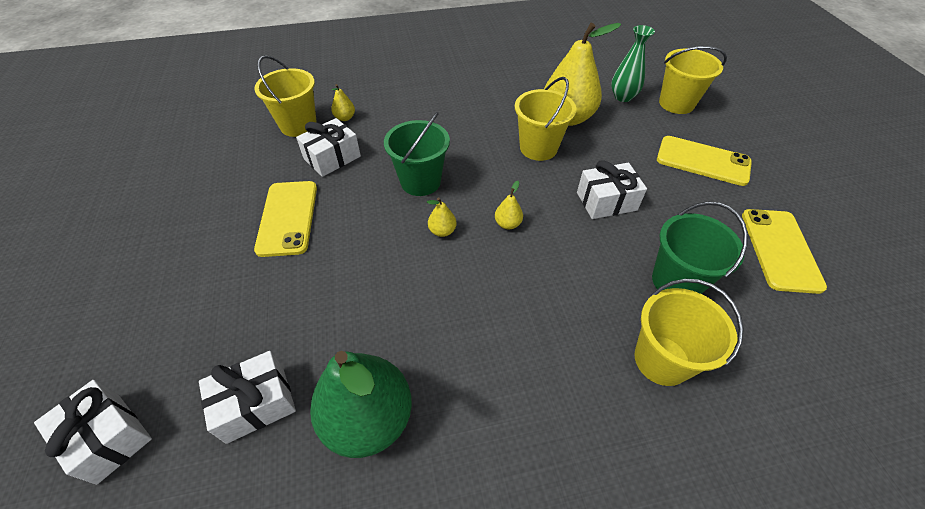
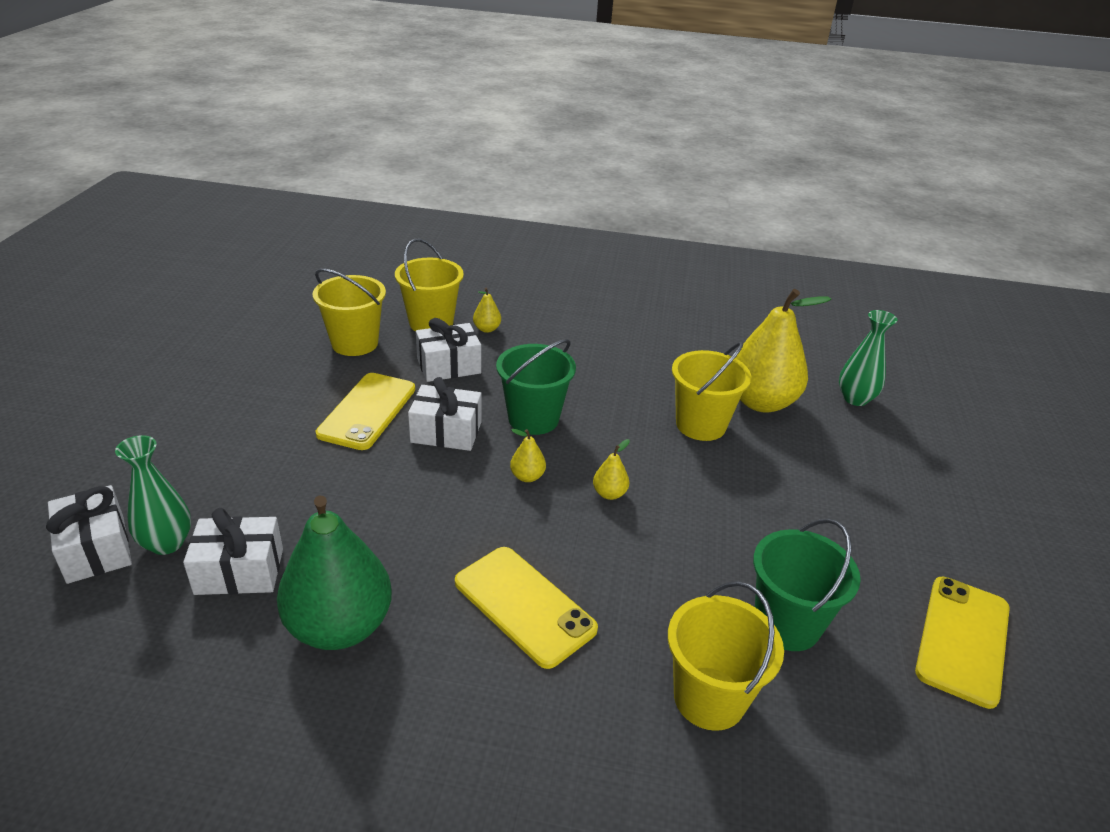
camera: 20 degrees right, 15 degrees down
white gift [577,160,647,219] -> white gift moved to [408,377,482,451]
yellow phone [657,136,752,186] -> yellow phone moved to [455,547,598,669]
yellow bucket [659,46,727,114] -> yellow bucket moved to [312,269,386,356]
none -> green vase [115,435,191,555]

